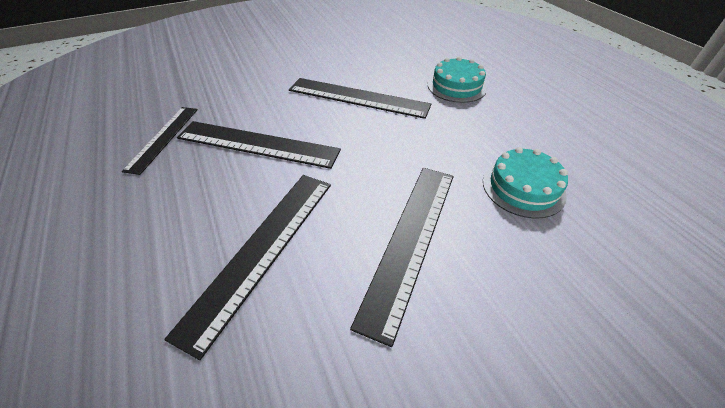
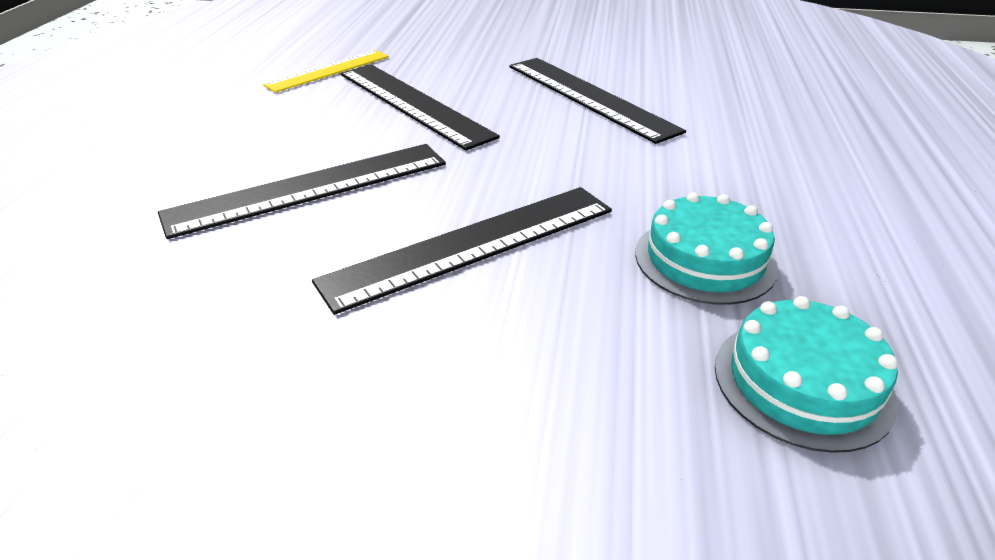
camera: 35 degrees right, 10 degrees down
black ruler [122,107,198,175] -> yellow ruler [263,50,389,93]
turquoise cake [427,56,487,103] -> turquoise cake moved to [715,296,898,453]

